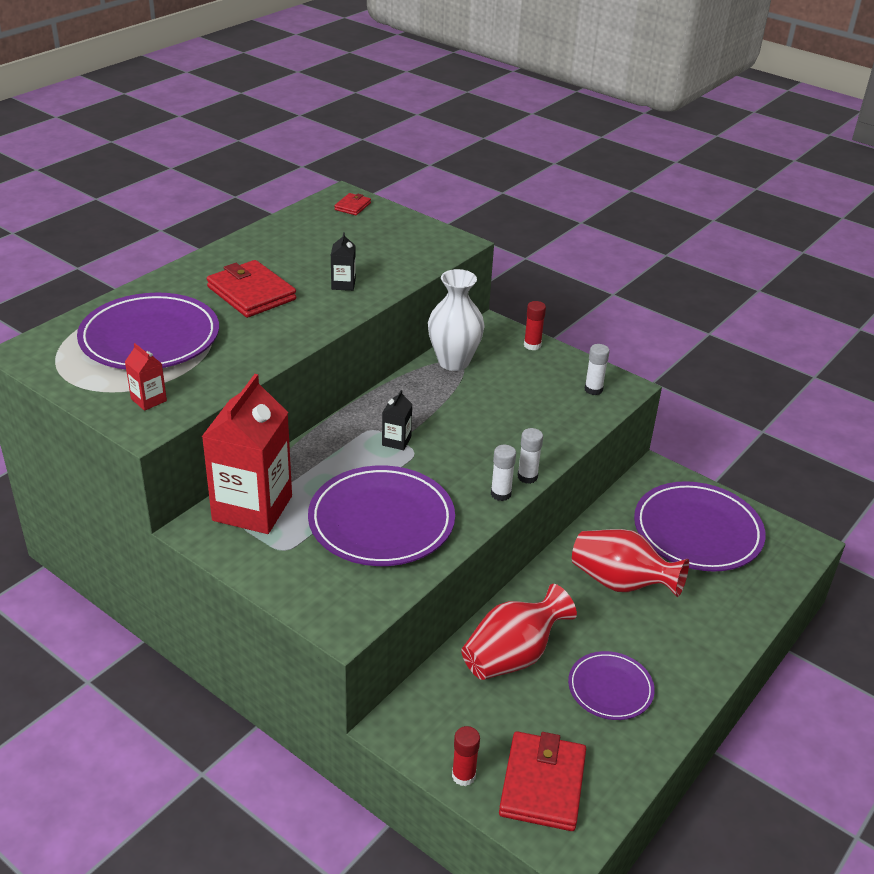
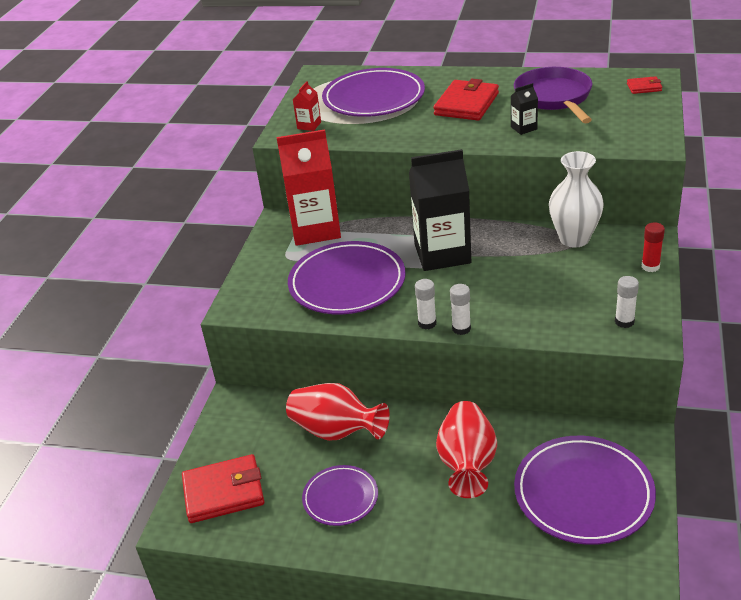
camera: 70 degrees right, 0 degrees up
black carton [382,390,413,450] -> black carton [409,149,471,271], size x2.40
red glue stick [452,726,480,786] -> none
none -> purple pan [514,67,593,123]

